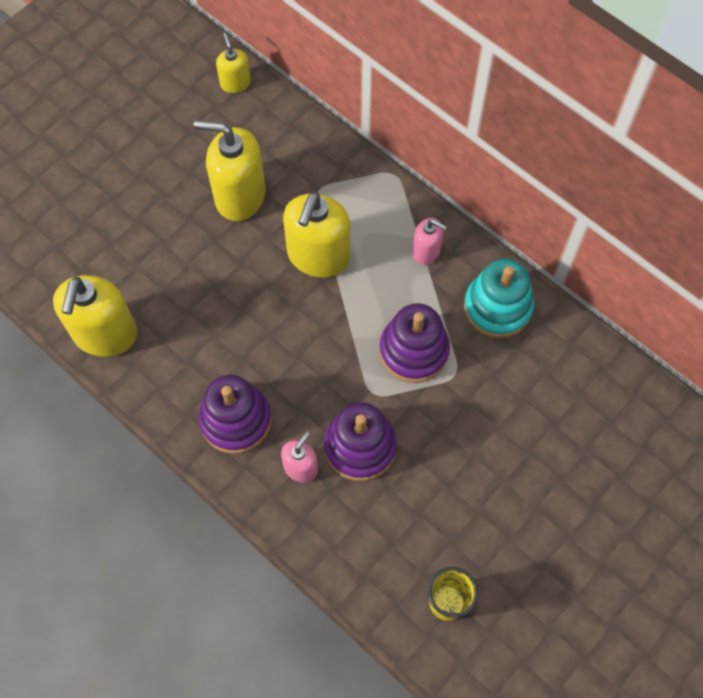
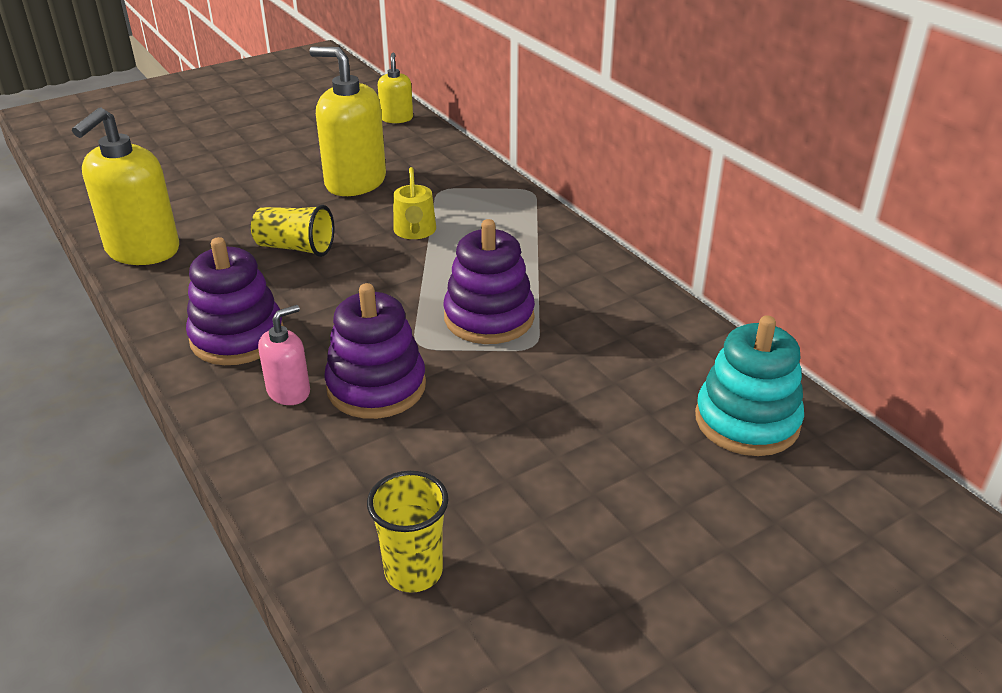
camera: 15 degrees right, 30 degrees down
yellow soap dispenser [283,192,350,278] -> yellow watering can [393,167,436,239]
pink soap dispenser [412,218,447,265] -> none
turquoise stacking toy [464,259,534,338] -> turquoise stacking toy moved to [695,315,804,456]
none -> yellow cup [251,205,334,257]

